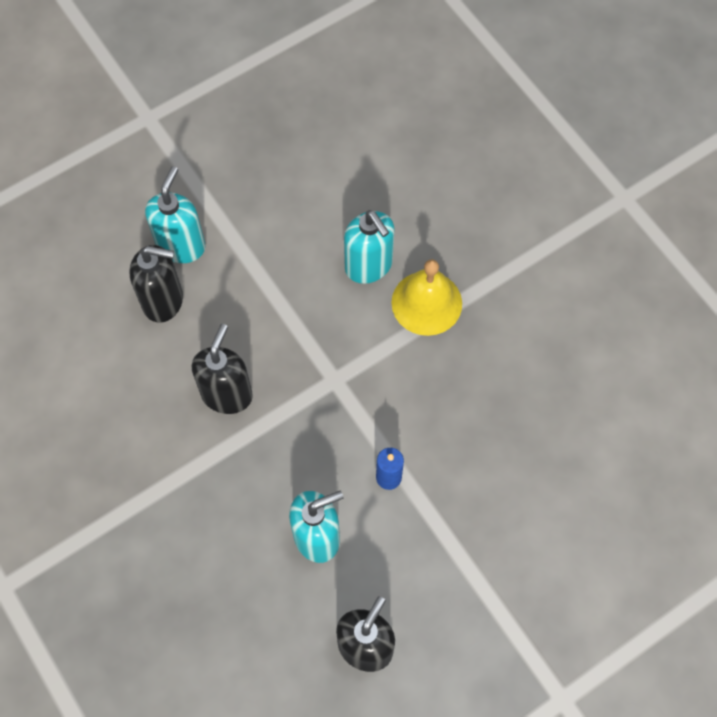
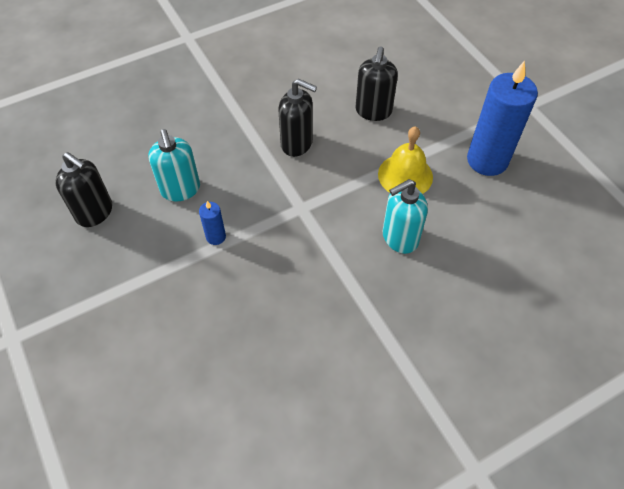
camera: 95 degrees right, 10 degrees down
turquoise soap dispenser [145,166,205,263] -> none
yellow bell [391,259,462,336] -> yellow bell moved to [378,126,433,194]
none -> blue candle [467,61,538,176]

